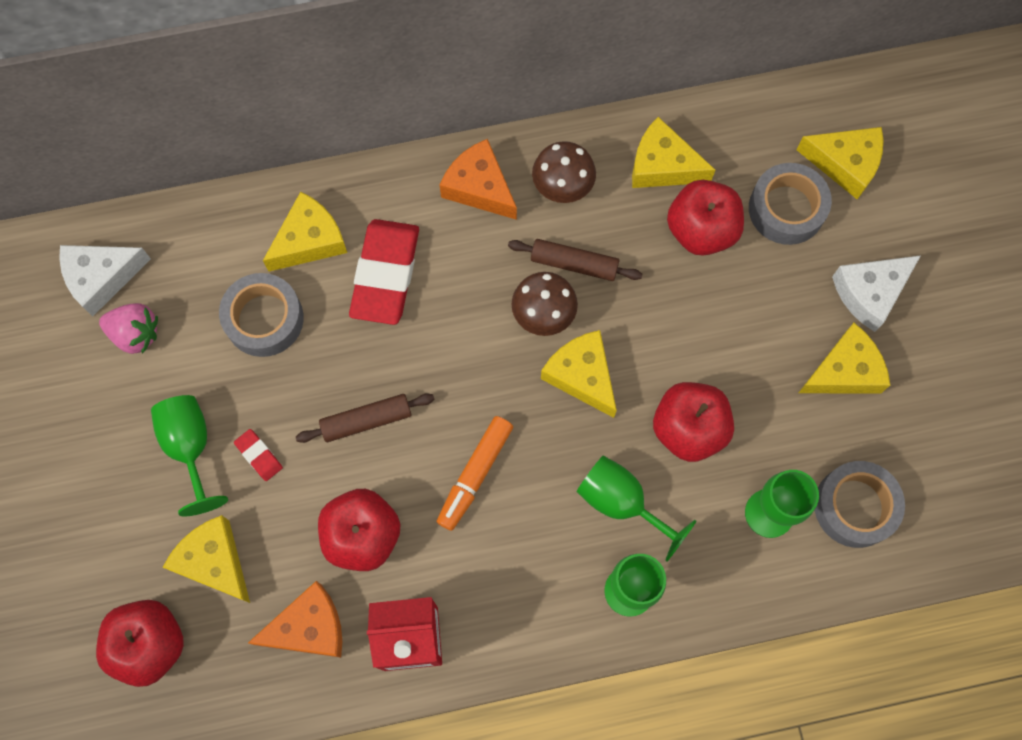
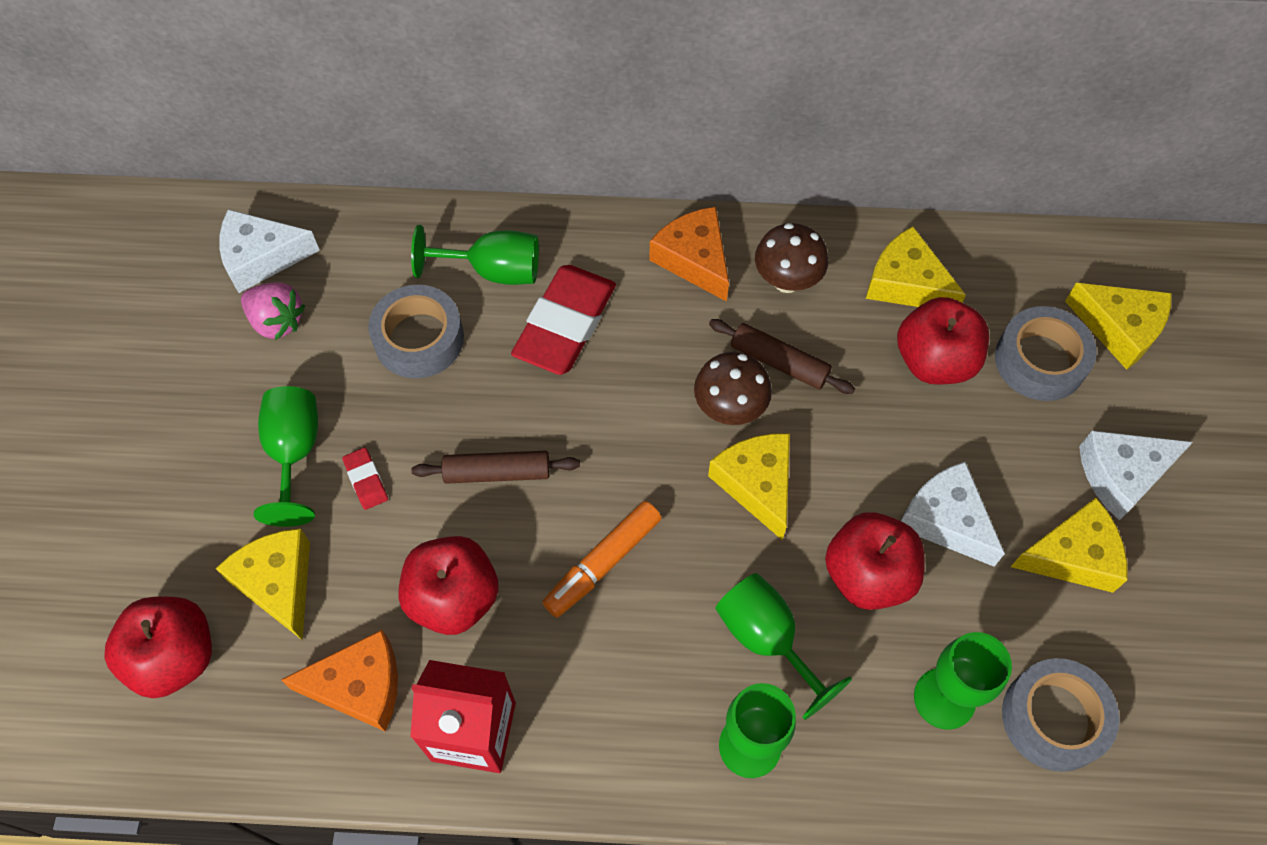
camera: 15 degrees right, 10 degrees down
yellow cheese [263,192,347,271] -> green goblet [411,225,539,285]
none -> white cheese [901,461,1005,567]

